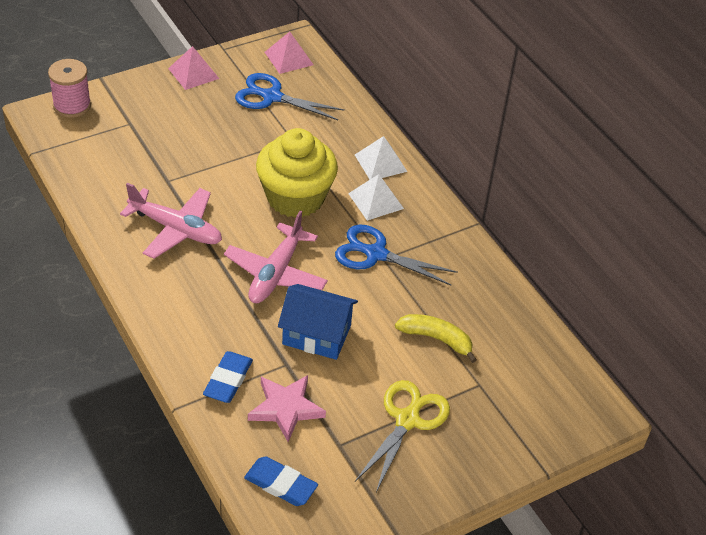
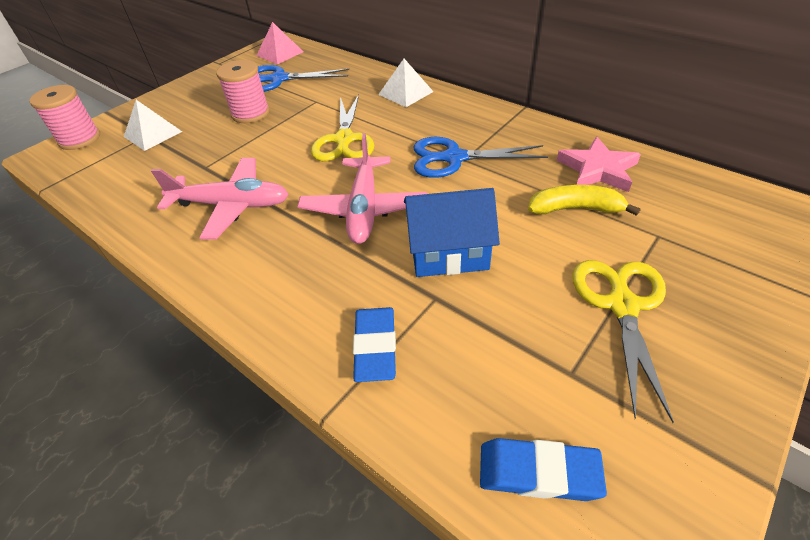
camera: 15 degrees left, 0 degrees up
pink pyramid [168,46,219,90] -> none
pink star [248,375,326,442] -> pink star moved to [556,137,641,192]
yellow cupcake [256,128,338,218] -> yellow scissors [311,94,374,161]
white pyramid [348,174,404,221] -> white pyramid moved to [124,100,182,151]
none -> pink spool [216,60,270,123]

